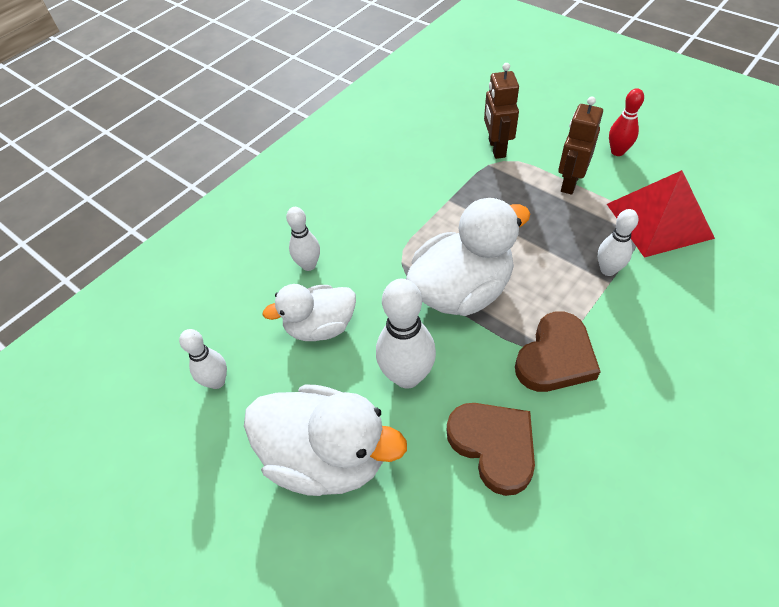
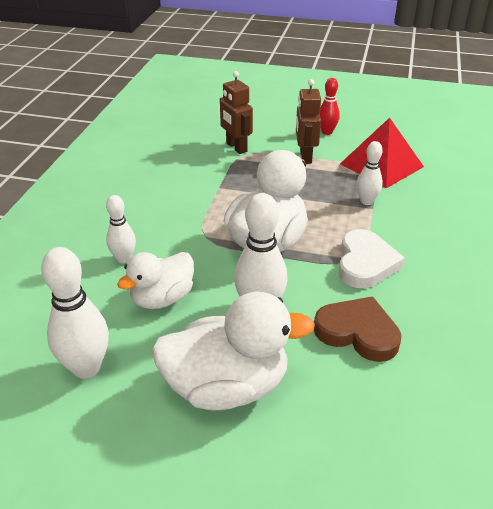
camera: 30 degrees left, 15 degrees down
white bowling pin [179,329,227,389] -> white bowling pin [41,247,109,379], size x1.65
brown heart [515,311,601,392] -> white heart [338,229,405,288]

